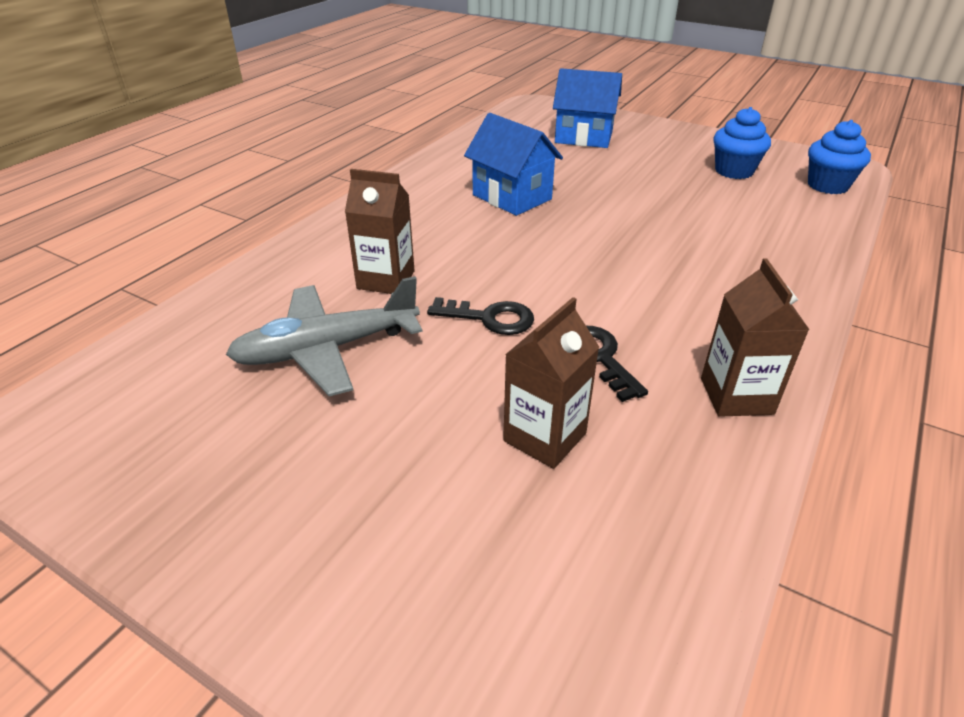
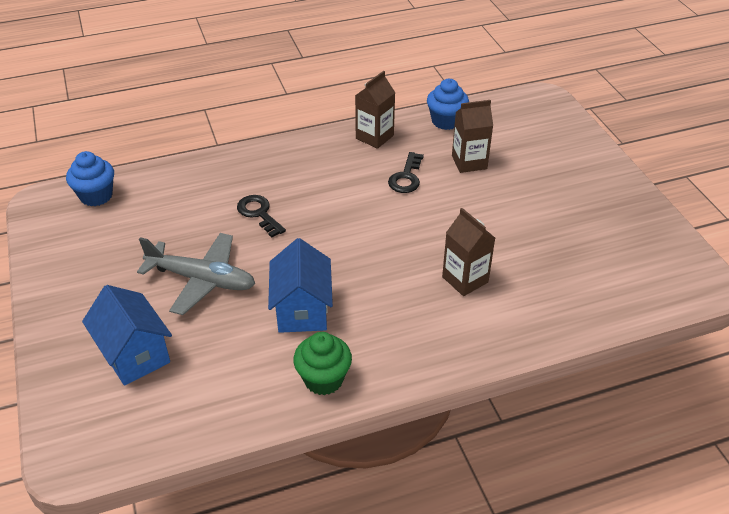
camera: 140 degrees left, 5 degrees up
grey plane [226,276,423,396] -> grey plane moved to [137,233,255,315]
black key [427,297,534,335] -> black key moved to [237,195,286,238]
blue cupcake [713,107,771,179] -> blue cupcake moved to [427,79,469,130]
none -> green cupcake [293,332,352,395]

